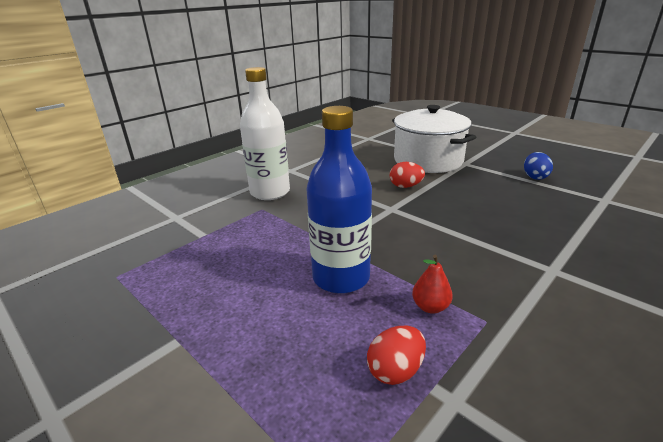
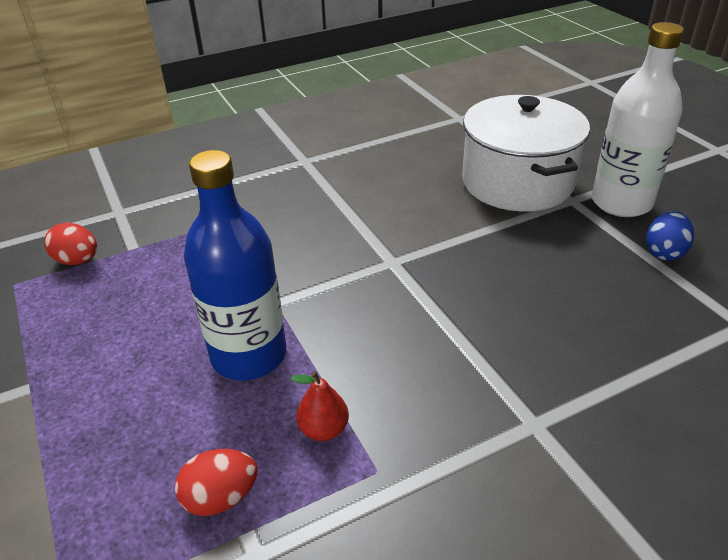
camera: 20 degrees right, 10 degrees up
white bottle [240,67,290,200] -> white bottle moved to [591,22,684,217]
red egg [389,162,425,188] -> red egg moved to [44,222,97,265]

